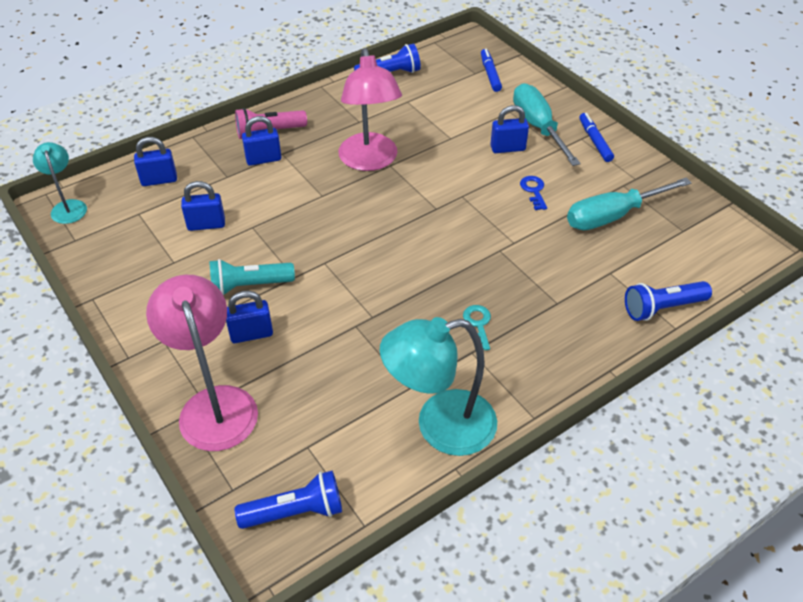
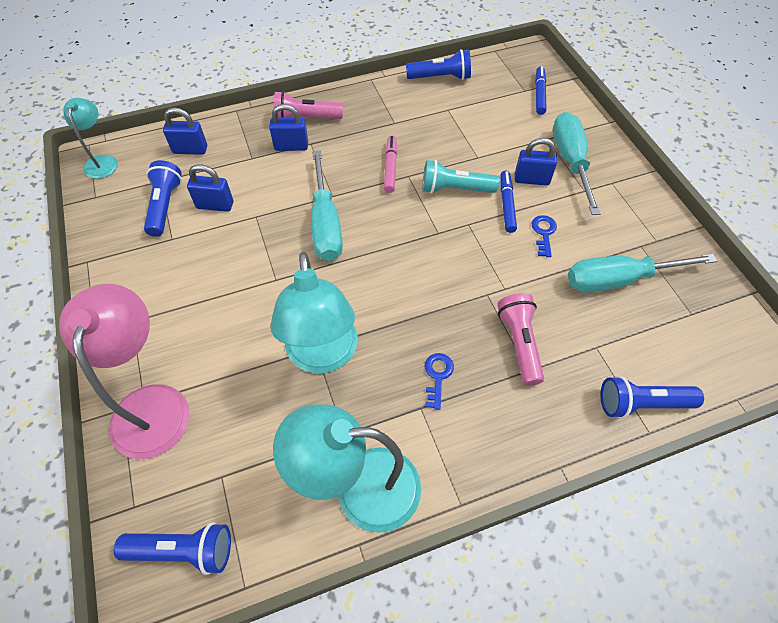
camera: 15 degrees right, 10 degrees up
turquoise flashlight [209,259,295,295] -> turquoise flashlight moved to [422,160,499,194]
blue padlock [226,291,273,343] -> none
pink lamp [338,48,402,171] -> pink marker [384,135,397,193]
turquoise key [463,305,491,351] -> blue key [425,353,454,410]
blue marker [579,113,614,162] -> blue marker moved to [500,171,517,233]
none -> blue flashlight [144,160,182,237]
none -> turquoise lamp [270,252,357,373]
none -> turquoise screwdriver [311,150,343,261]
none -> pink flashlight [497,293,544,386]

